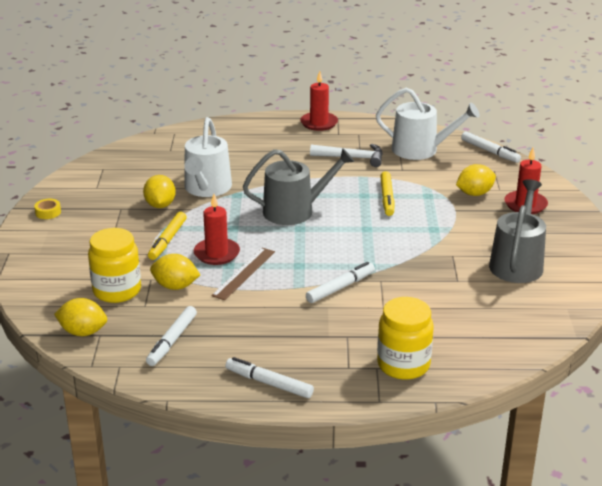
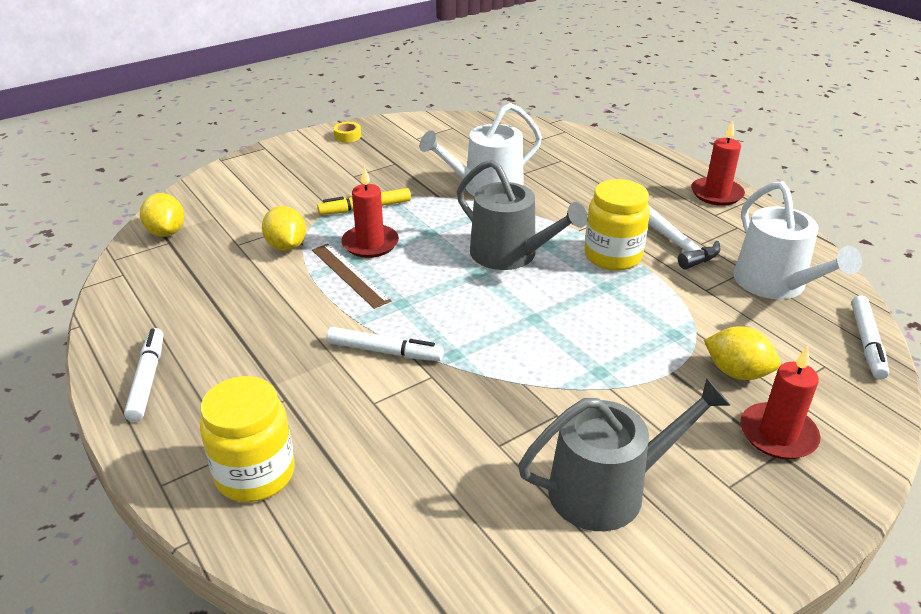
camera: 55 degrees right, 5 degrees up
yellow jar [88,228,141,303] -> yellow jar moved to [584,179,650,271]
yellow lemon [143,175,176,208] -> none
white marker [146,306,197,366] -> none
brown ruler [211,248,275,300] -> brown ruler turned 60 degrees clockwise [312,244,391,309]
yellow marker [380,171,395,216] -> none

